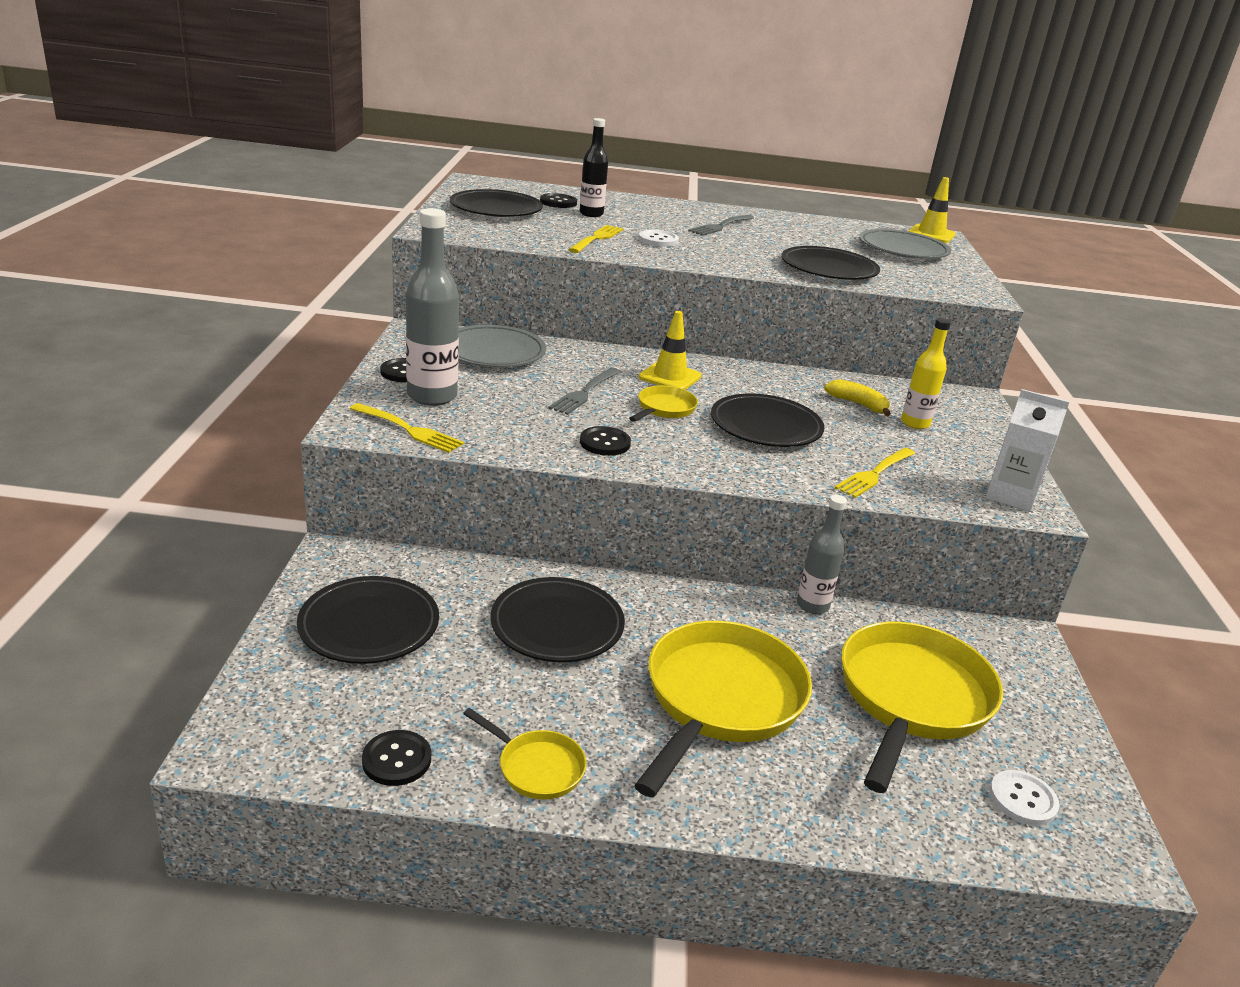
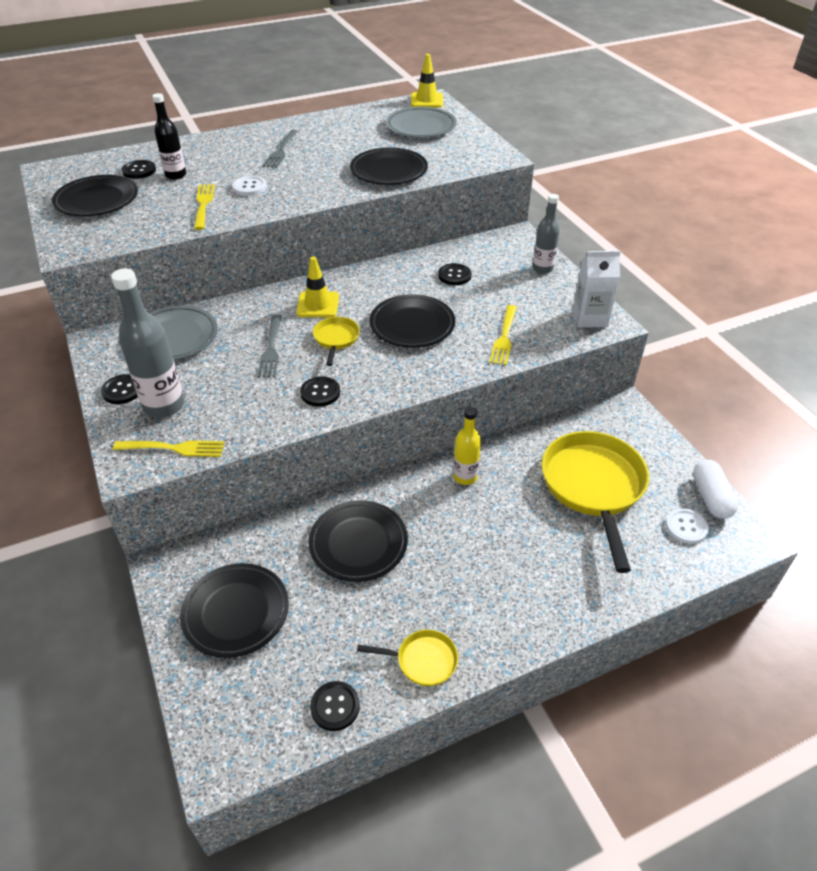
camera: 25 degrees left, 15 degrees up
yellow pan [634,621,812,797] -> none
grey bottle [797,495,847,614] -> grey bottle moved to [533,194,560,274]
yellow banana [824,379,891,416] -> black button [438,263,472,285]
yellow bottle [901,318,951,429] -> yellow bottle moved to [453,407,481,485]
none -> white capsule [693,460,738,519]

